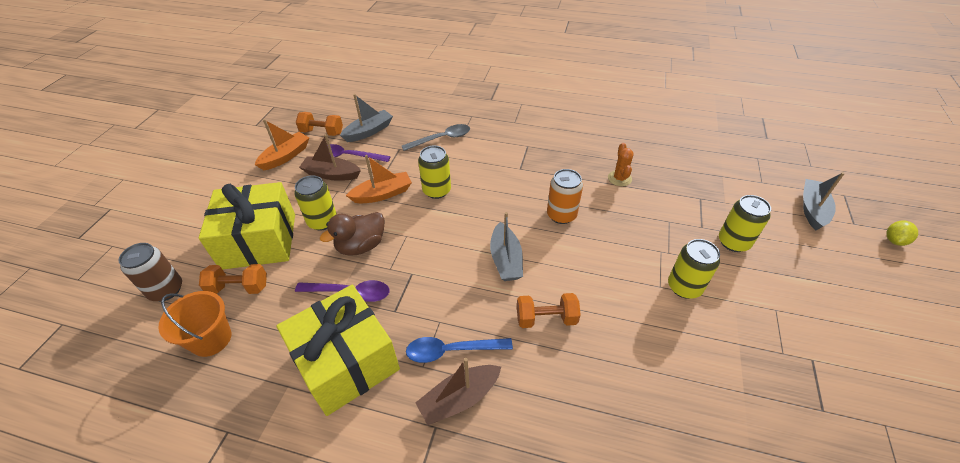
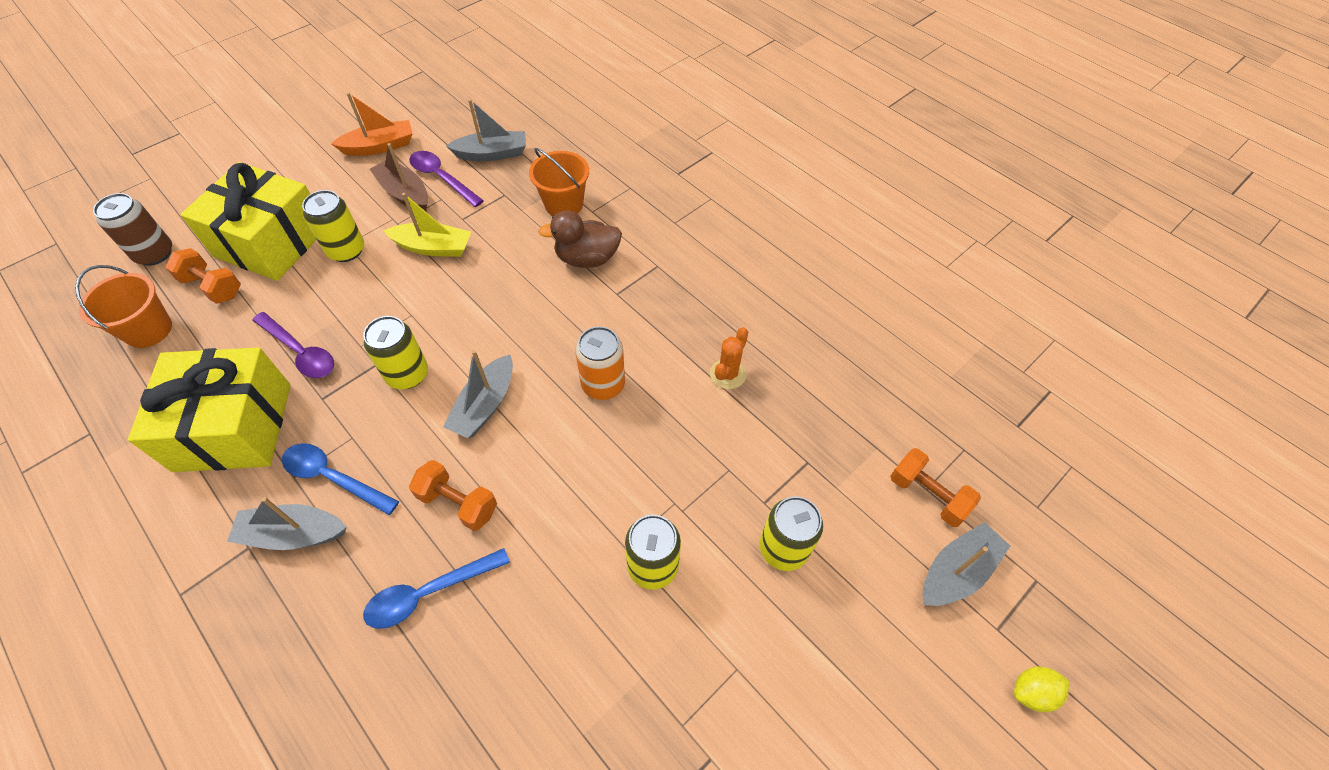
camera: 30 degrees right, 10 degrees up
orange dumbbell [296,112,343,136] -> orange dumbbell moved to [891,448,981,527]
brown duck [320,212,385,255] -> brown duck moved to [538,210,622,268]
orange boat [346,155,412,203] -> yellow boat [384,193,471,257]
grey spoon [402,124,470,151] -> orange bucket [529,148,589,216]
brown boat [415,358,501,426] -> grey boat [227,497,347,550]
yellow can [418,146,451,199] -> yellow can moved to [363,316,428,389]
none -> blue spoon [363,548,510,629]

